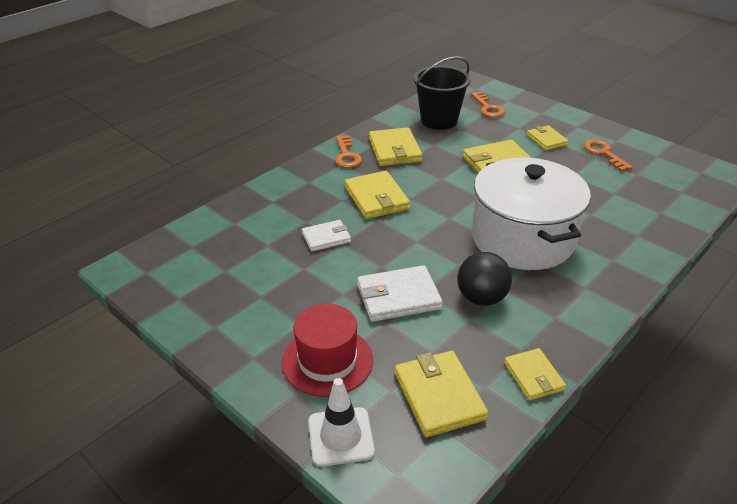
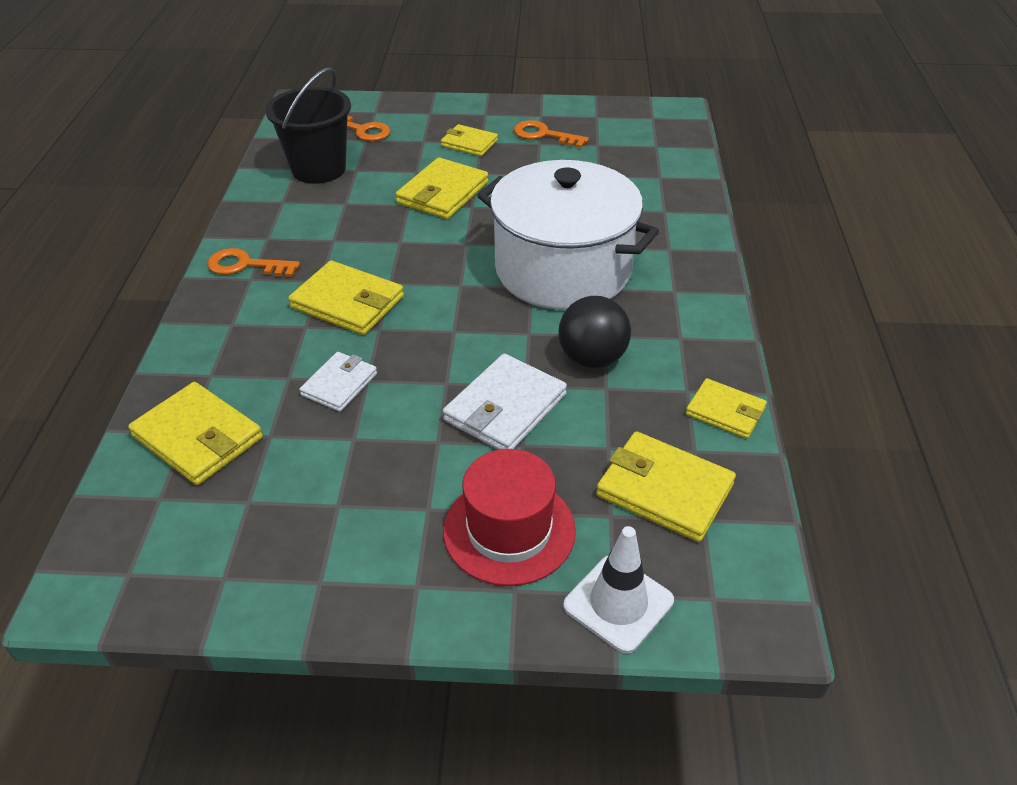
camera: 40 degrees left, 5 degrees up
orange key [335,135,362,168] -> orange key turned 150 degrees clockwise [207,248,300,277]
yellow wallet [369,127,423,166] -> yellow wallet moved to [128,382,263,485]

